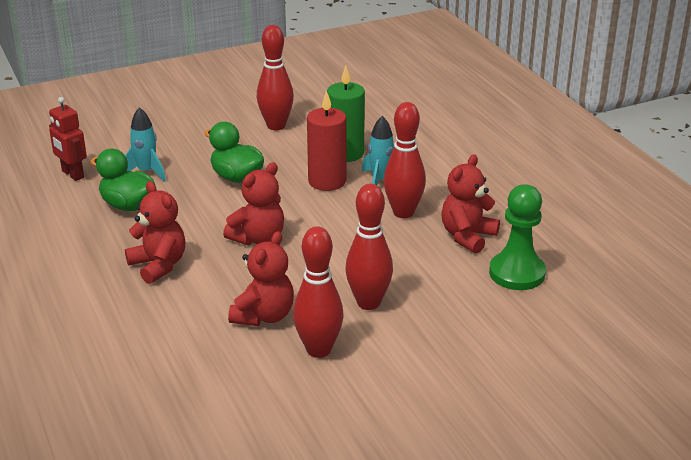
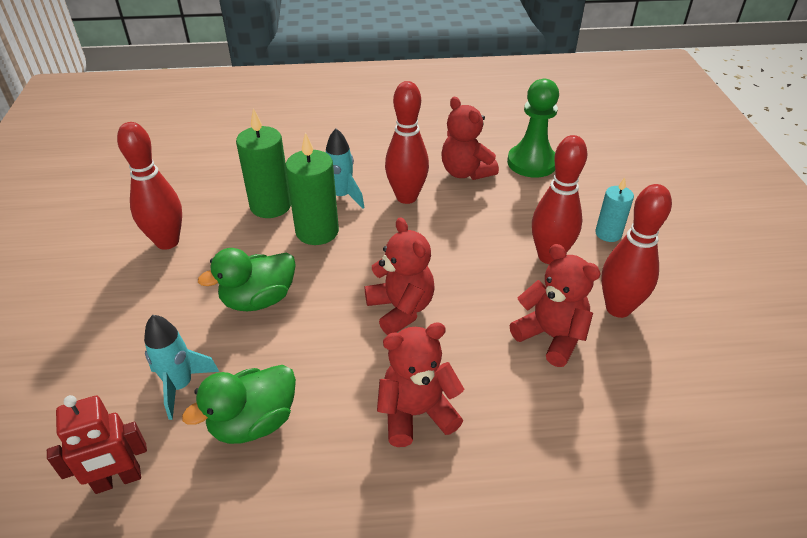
camera: 70 degrees left, 10 degrees up
red candle [307,90,347,191] -> green candle [285,132,339,245]
none -> turquoise candle [595,177,634,242]

